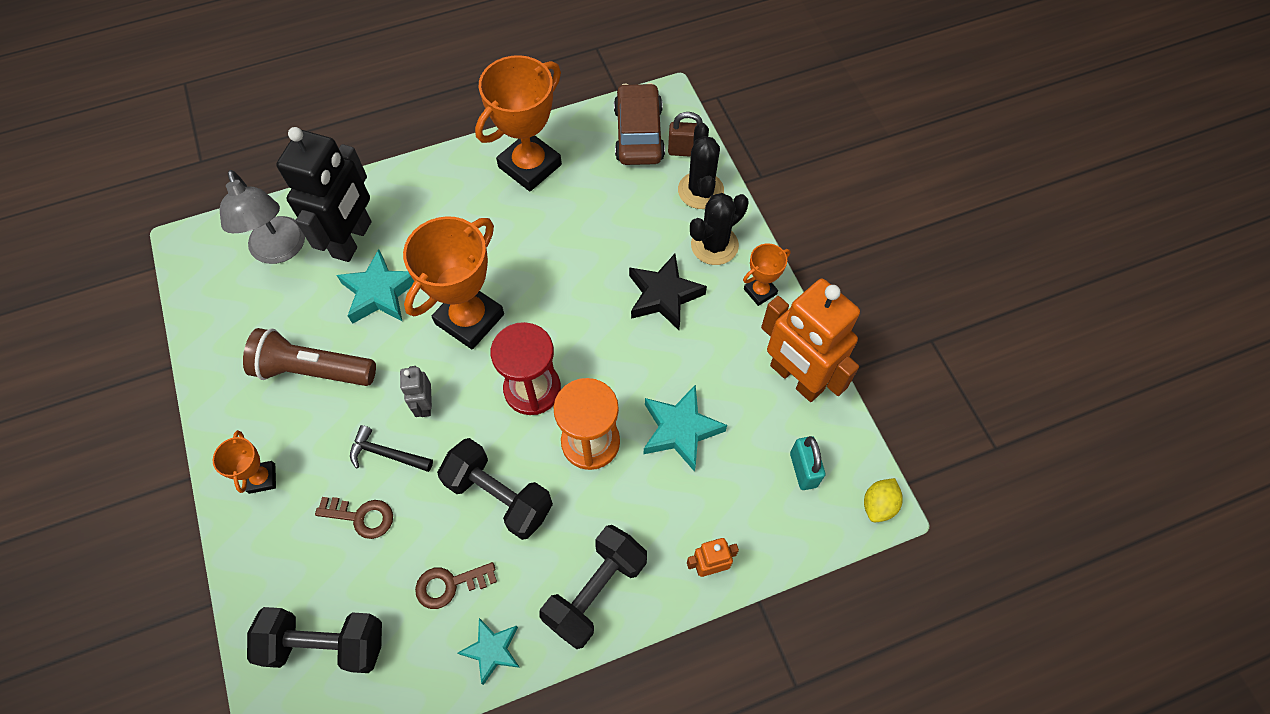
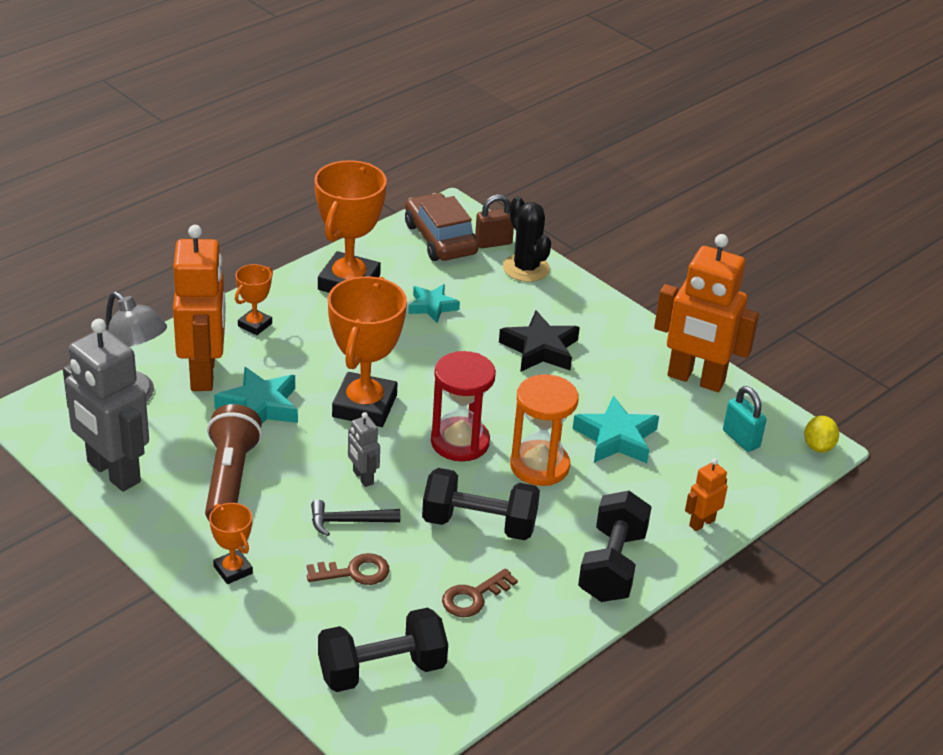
camera: 25 degrees left, 25 degrees down
brown flashlight [243,328,376,386] -> brown flashlight turned 105 degrees clockwise [205,404,262,520]
black robot [276,127,371,262] -> orange robot [173,225,226,391]
turquoise star [458,618,520,685] -> turquoise star moved to [408,284,460,323]
black cactus [690,193,749,265] -> none
orange trophy [743,243,790,306] -> orange trophy moved to [235,264,273,335]
none -> grey robot [63,319,149,491]

